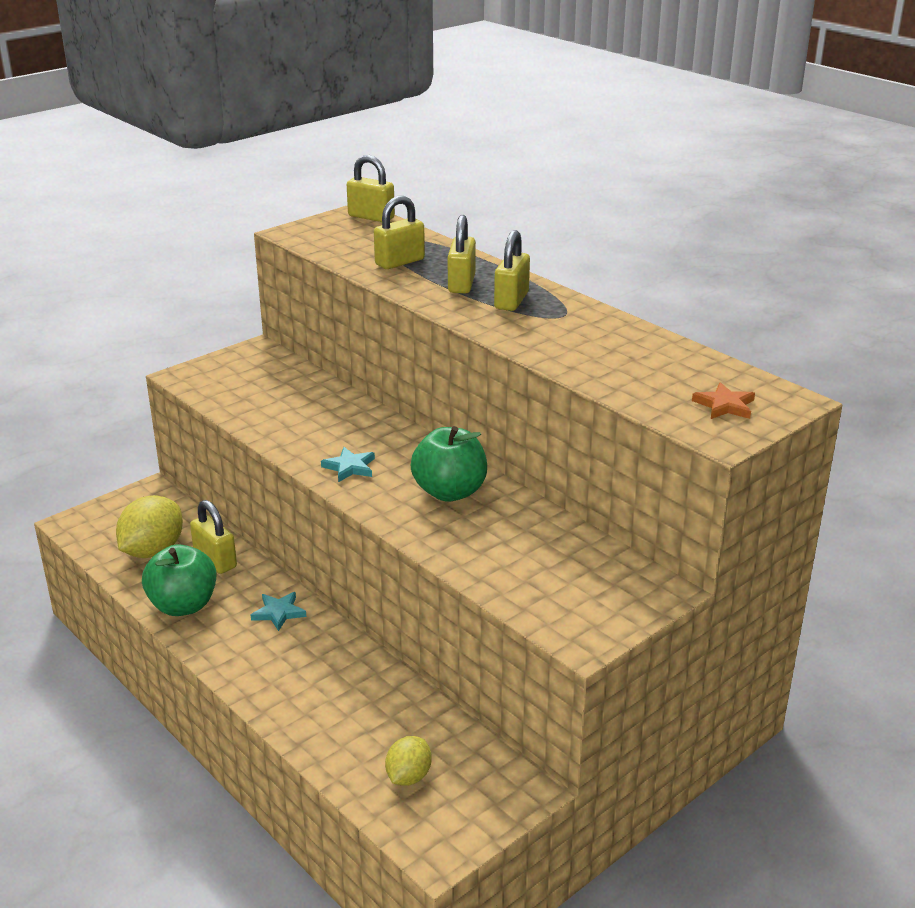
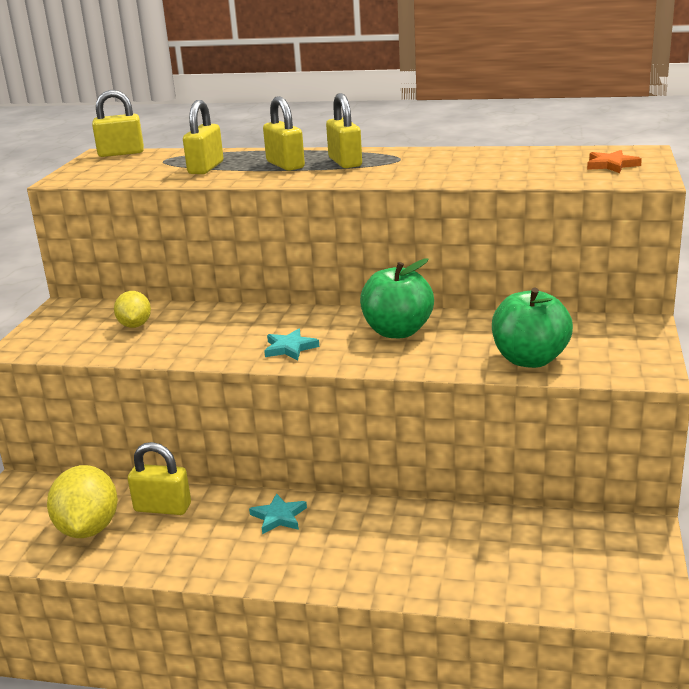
camera: 35 degrees left, 5 degrees down
green apple [142,544,217,616] -> green apple moved to [492,288,573,368]
yellow lemon [385,736,432,786] -> yellow lemon moved to [114,291,151,328]

